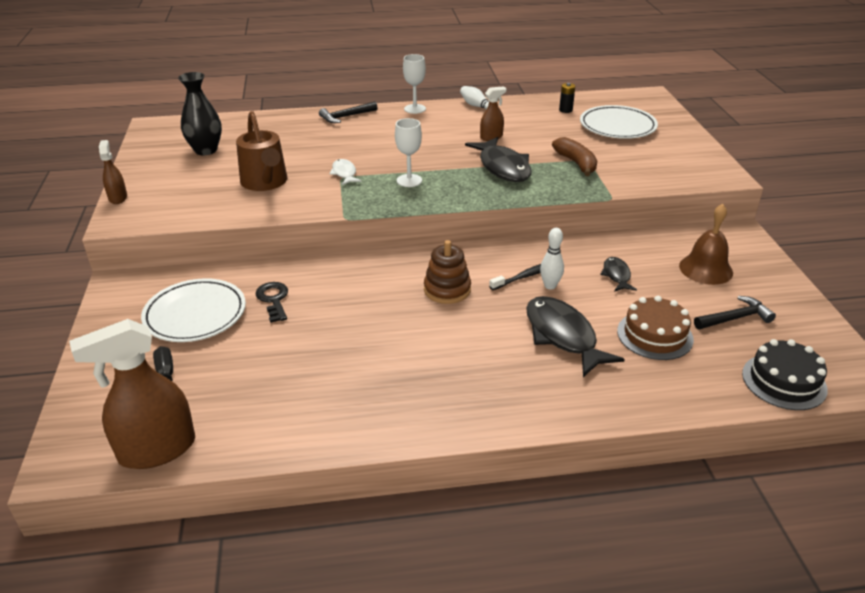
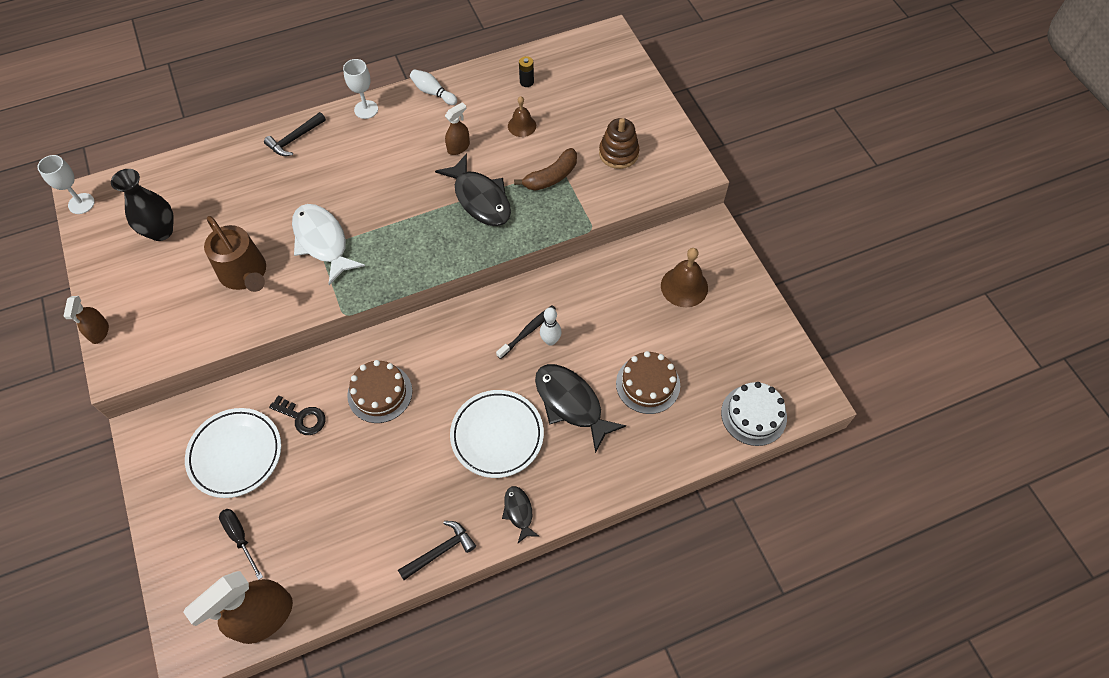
camera: 15 degrees left, 25 degrees up
brown spray bottle [99,140,127,204] -> brown spray bottle turned 150 degrees counterclockwise [63,296,109,344]
black key [256,282,288,323] -> black key turned 150 degrees clockwise [269,395,326,435]
white fish [329,159,362,185] -> white fish [292,204,365,285], size x1.93
white goblet [395,118,422,187] -> white goblet moved to [38,155,95,214]
brown stacking toy [424,240,471,304] -> brown stacking toy moved to [599,118,639,169]
brown banana [552,137,597,176] -> brown banana turned 90 degrees clockwise [514,148,577,191]
white plate [580,105,658,139] -> white plate moved to [450,390,544,478]
black fish [600,257,637,291] -> black fish moved to [502,486,540,544]
black hammer [694,296,776,329] -> black hammer moved to [398,521,476,580]
black cake [742,339,828,410] -> white cake [721,382,787,446]
none -> brown cake [347,360,412,423]
none -> brown bell [508,96,536,137]

